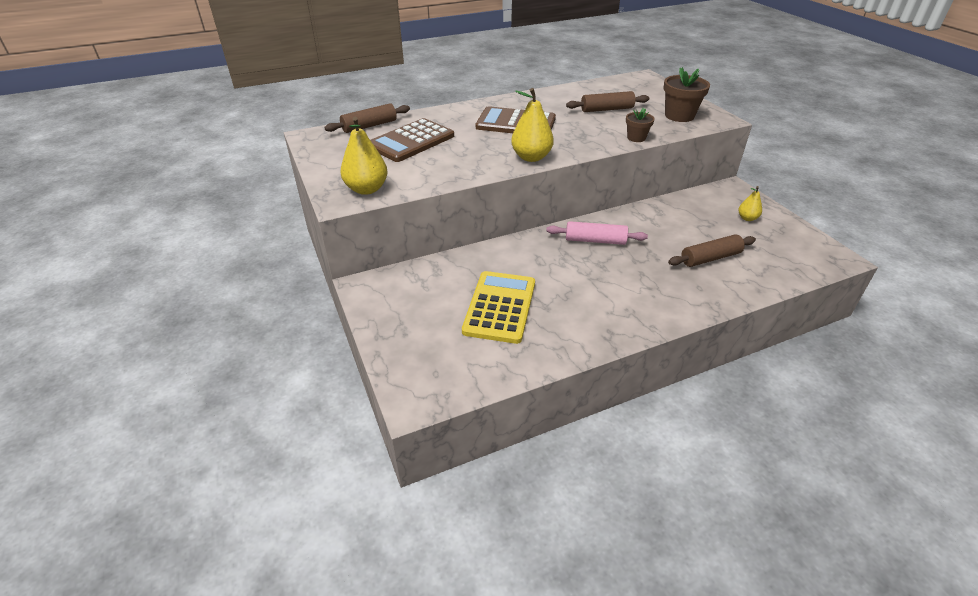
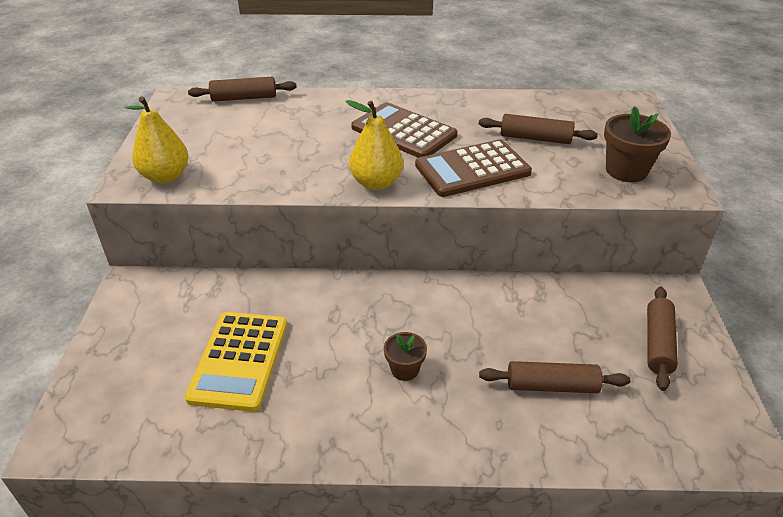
camera: 25 degrees right, 0 degrees up
brown calculator [370,118,454,162] -> brown calculator moved to [415,139,532,197]
yellow calculator [462,271,535,344] -> yellow calculator turned 150 degrees clockwise [185,312,287,412]
pink rolling pin [546,221,648,245] -> none
brown flower pot [626,108,655,142] -> brown flower pot moved to [384,332,427,381]
yellow pear [738,186,762,221] -> brown rolling pin [647,287,678,391]

